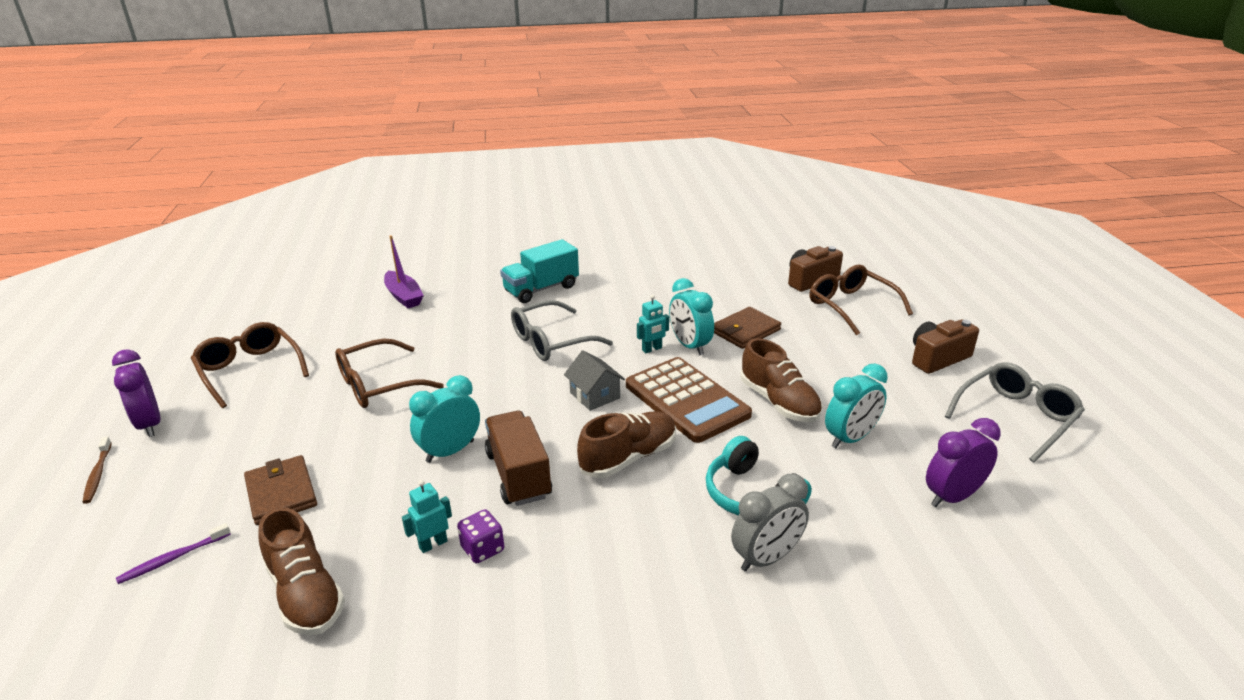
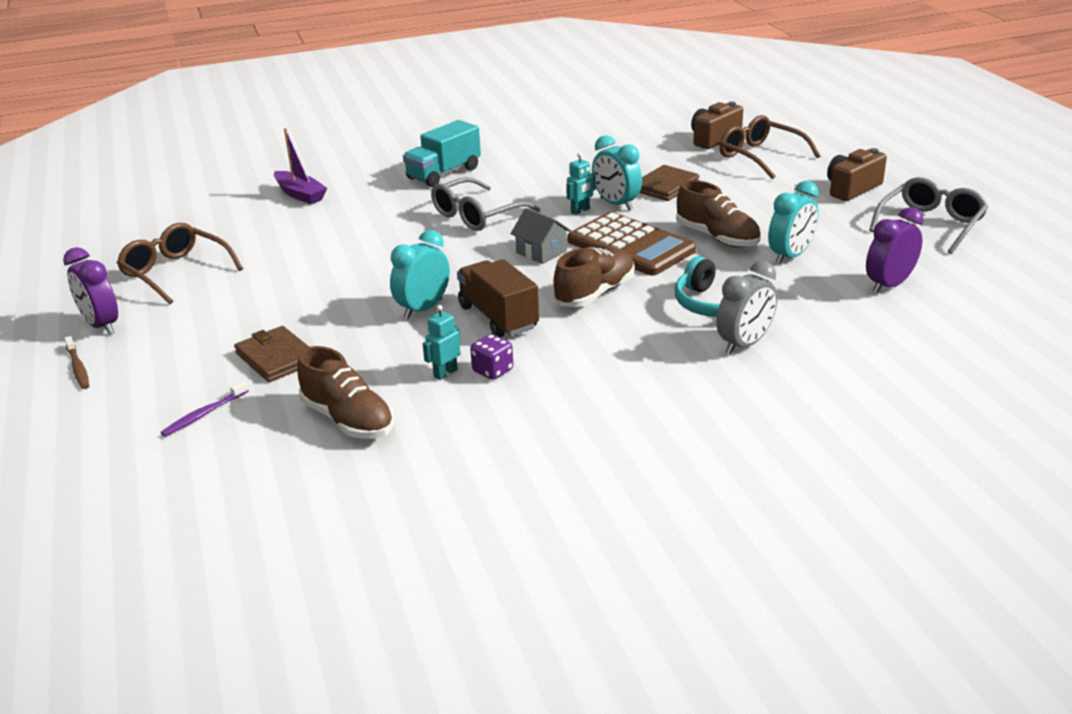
camera: 10 degrees left, 0 degrees up
brown glasses [335,339,444,408] -> none

